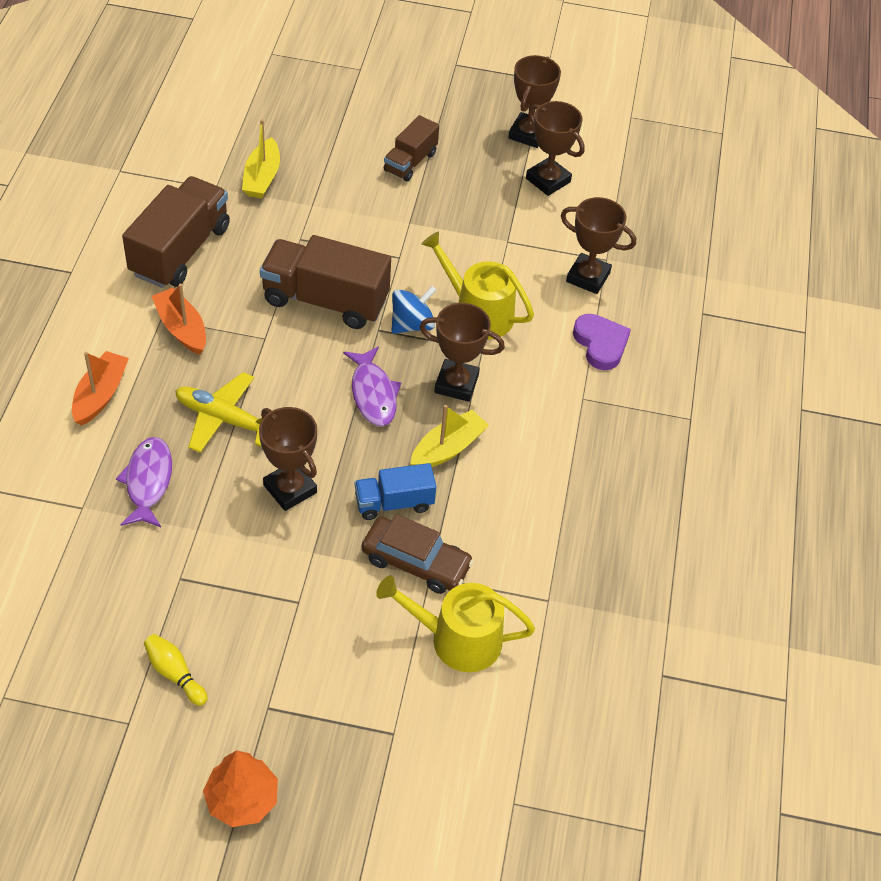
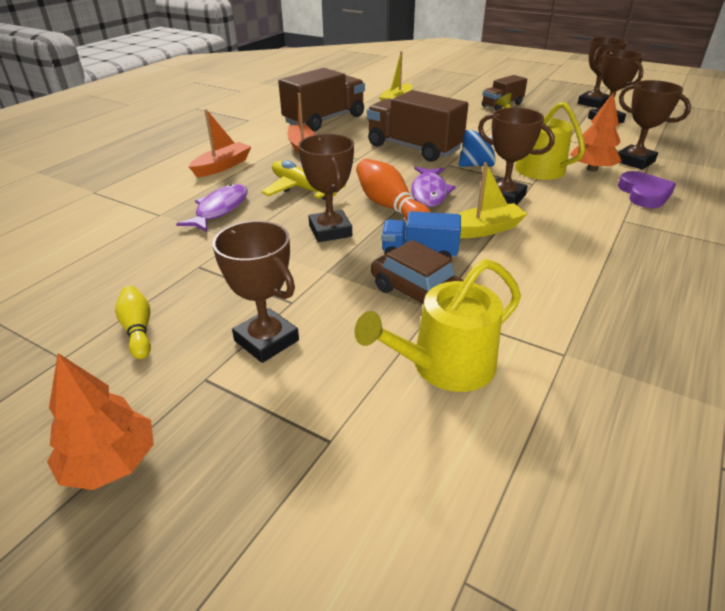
camera: 25 degrees right, 15 degrees down
yellow watering can [376,576,535,672] -> yellow watering can turned 60 degrees counterclockwise [354,259,521,392]
none -> brown trophy [212,221,299,363]
none -> orange bowling pin [356,159,431,221]
none -> orange tree [570,93,622,172]

